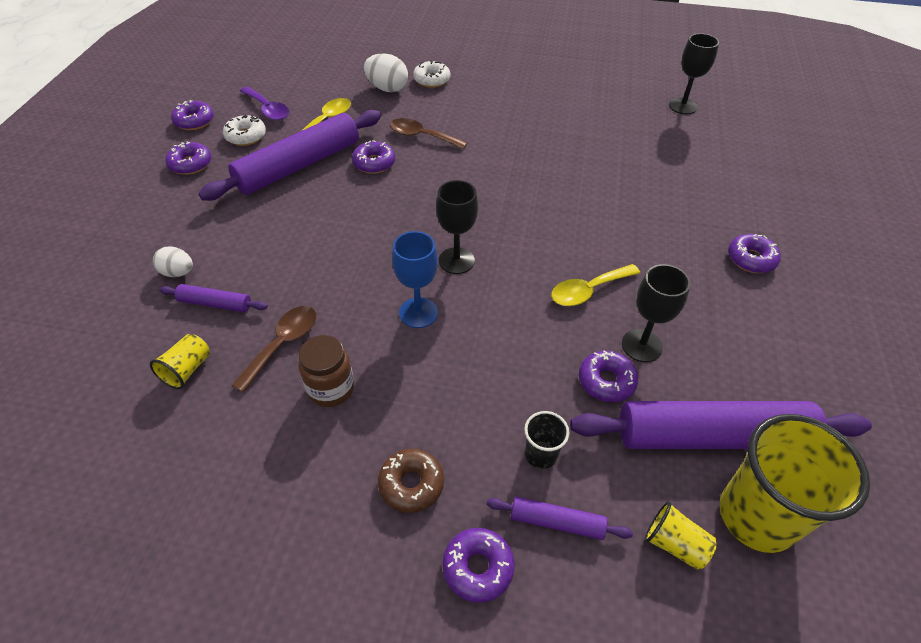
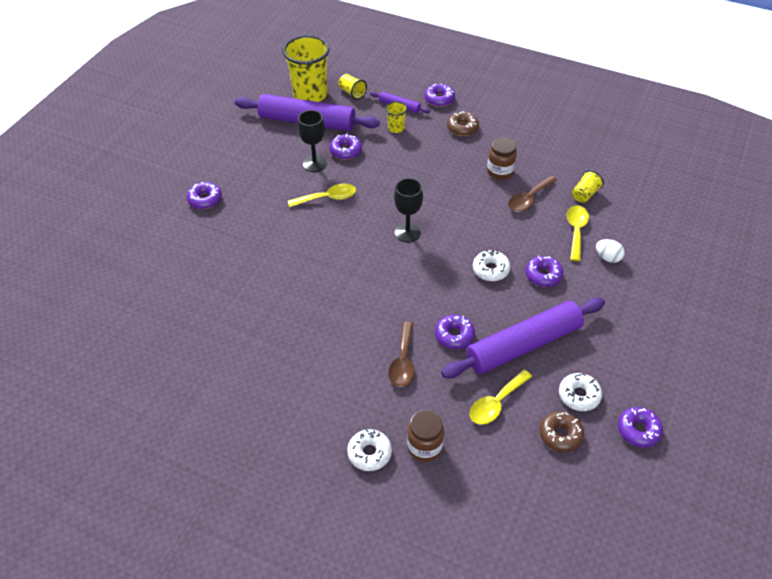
camera: 165 degrees left, 0 degrees up
purple rolling pin [159,284,268,312] -> yellow spoon [567,205,589,261]
purple donut [165,141,211,175] -> purple donut moved to [525,256,564,287]
purple spoon [240,87,290,120] -> brown donut [540,411,584,452]
white egg [364,53,408,92] -> brown jar [407,410,444,462]
brown spoon [390,118,468,149] -> brown spoon turned 60 degrees clockwise [388,321,414,387]
blue goblet [392,231,438,328] -> none
black cup [524,411,570,469] -> yellow cup [386,101,407,133]
black goblet [669,33,719,114] -> none
none -> white donut [473,250,511,281]

